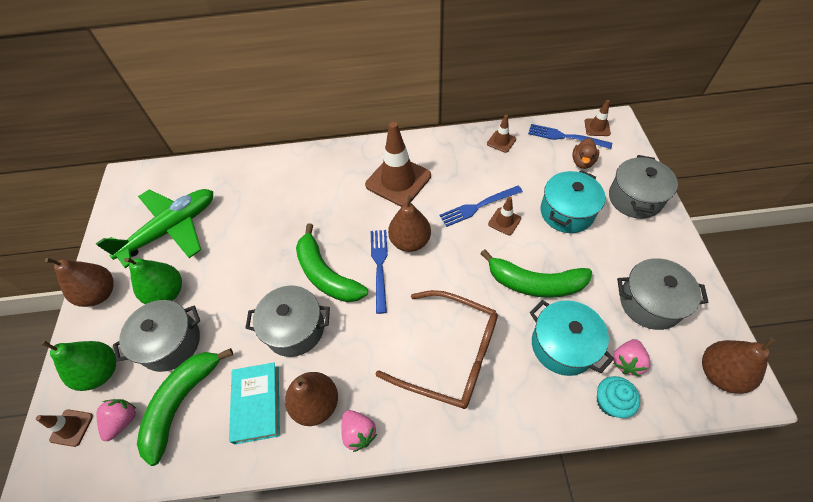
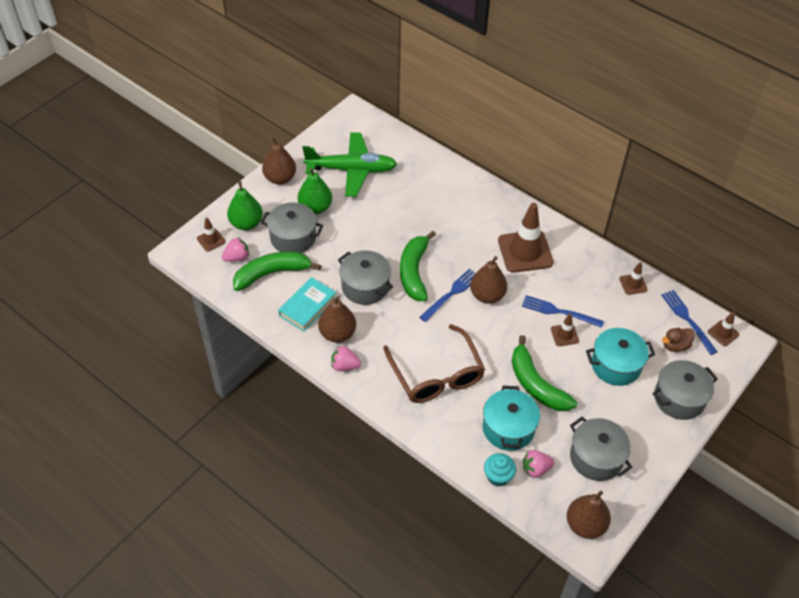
camera: 40 degrees right, 5 degrees down
pink strawberry [341,410,377,452] -> pink strawberry turned 90 degrees clockwise [331,346,361,371]

